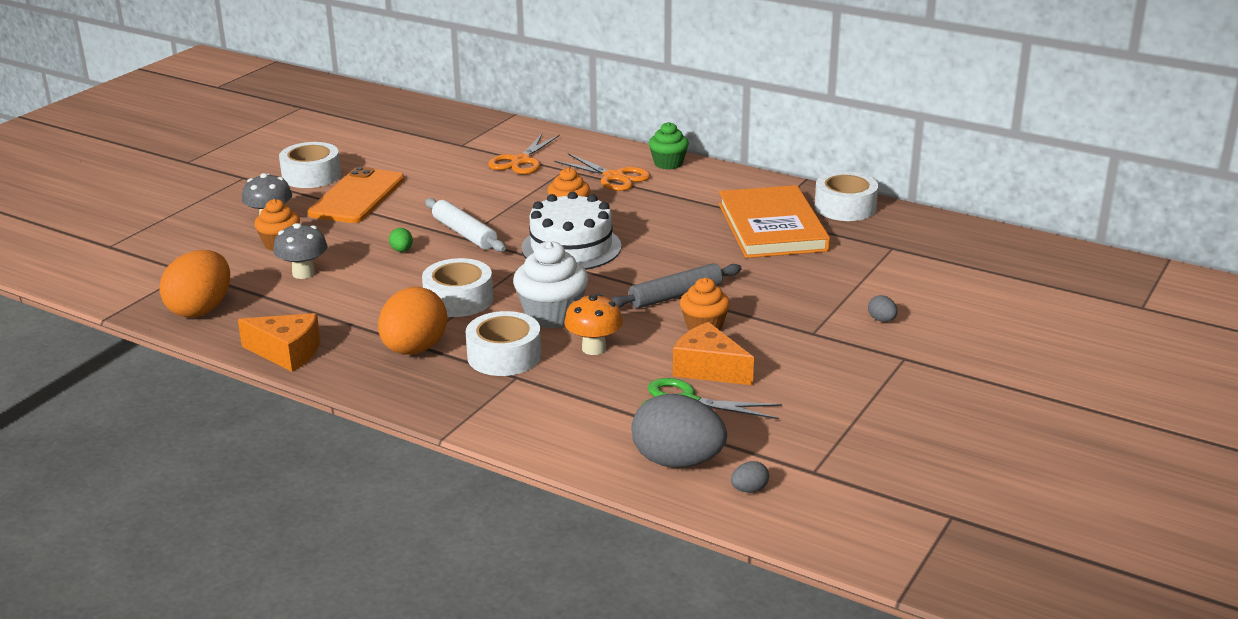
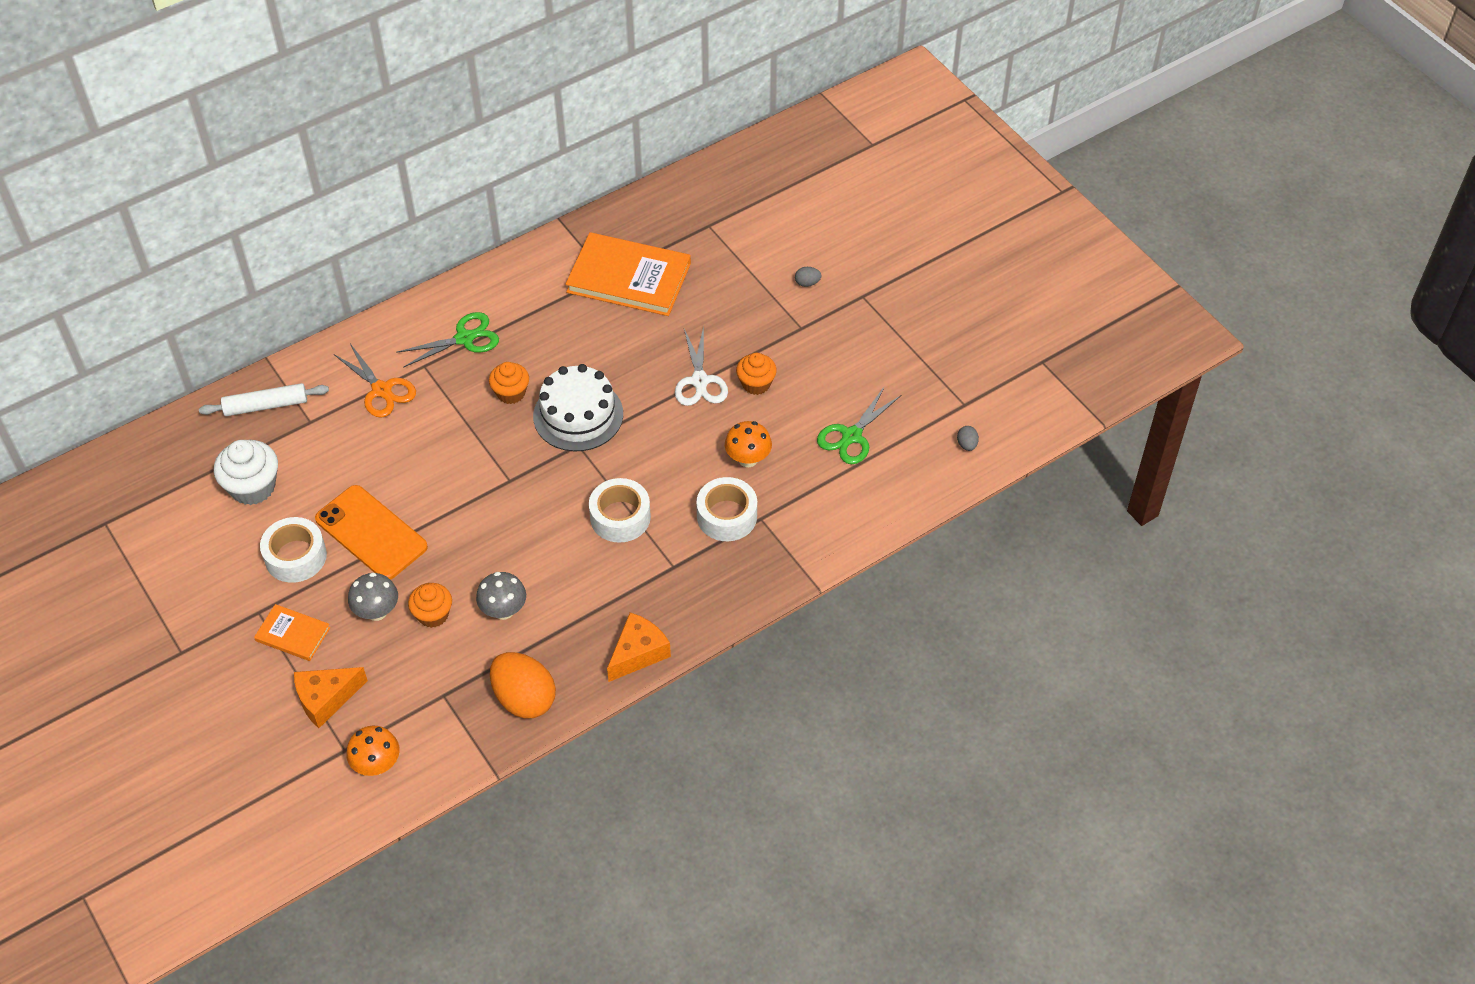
camera: 65 degrees left, 25 degrees up
orange egg [378,287,447,355] -> none
green egg [389,228,413,252] -> none
white rolling pin [425,198,506,252] -> white rolling pin moved to [199,383,329,416]
white cupcake [513,241,588,328] -> white cupcake moved to [214,440,278,505]
orange scissors [554,153,651,191] -> green scissors [396,312,499,368]
grey rolling pin [611,263,742,308] -> white scissors [675,326,728,406]
grey egg [631,394,727,468] -> none
green cupcake [649,122,689,170] -> none
orange cheese [673,322,754,385] -> orange cheese moved to [294,667,368,728]
white tape [814,171,878,221] -> none
none -> orange book [254,604,330,661]
none -> orange mushroom [346,726,400,776]

